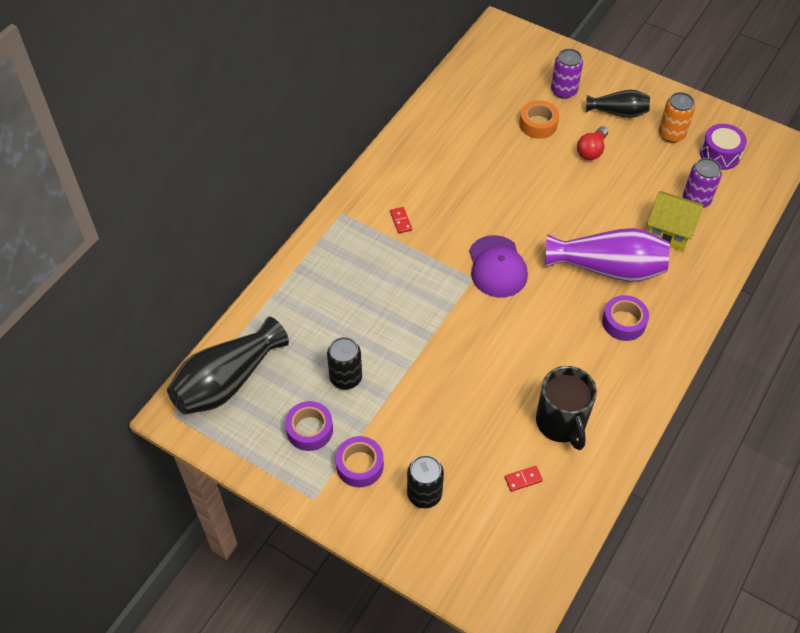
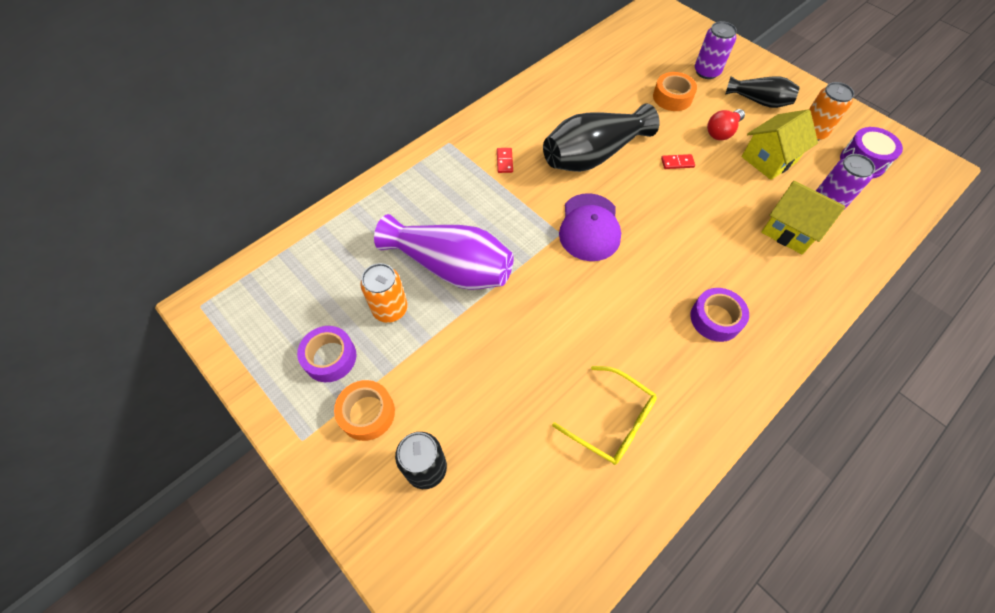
camera: 15 degrees right, 5 degrees up
black vase [167,317,289,415] -> black vase moved to [543,103,660,172]
black can [327,337,362,390] -> orange can [360,263,408,323]
purple tape [335,436,384,487] -> orange tape [334,380,395,441]
red domino [505,466,543,492] -> red domino moved to [661,154,695,169]
black mug [536,366,597,450] -> yellow glasses [552,366,657,465]
purple vase [545,228,670,282] -> purple vase moved to [374,214,514,290]
none -> yellow house [742,109,818,180]

